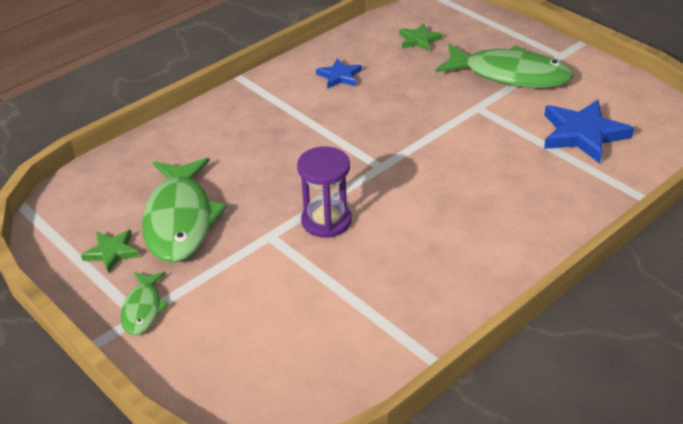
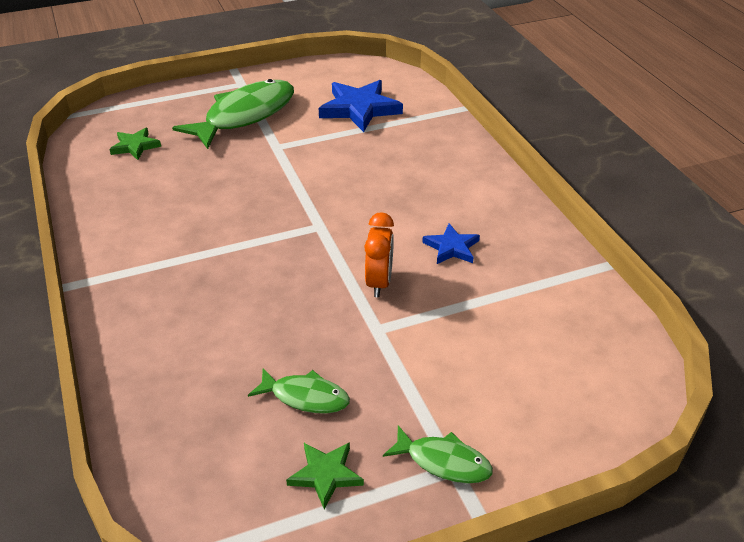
camera: 70 degrees left, 0 degrees up
green fish [142,158,227,263] -> green fish [248,368,350,414], size x0.51
purple hourglass [297,146,352,238] -> orange clock [364,212,394,297]
blue star [316,58,362,89] -> blue star moved to [422,223,480,264]

